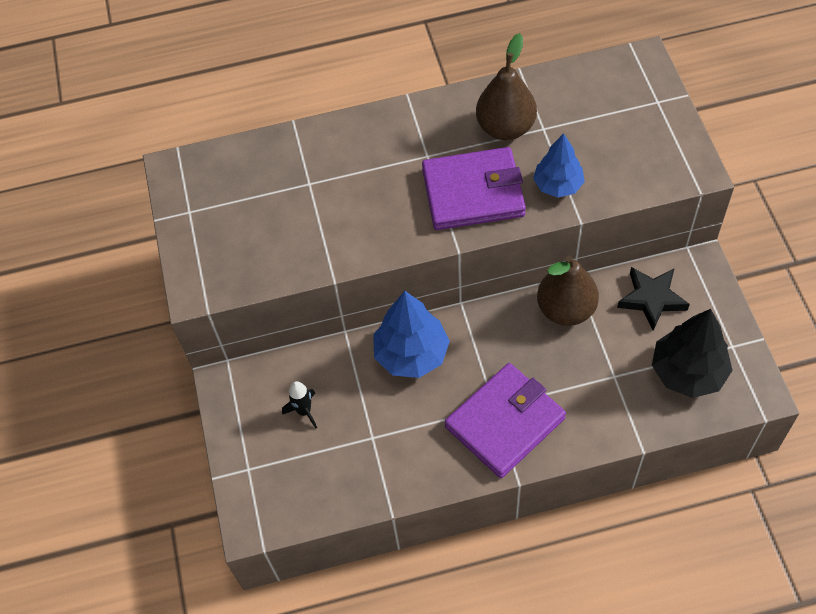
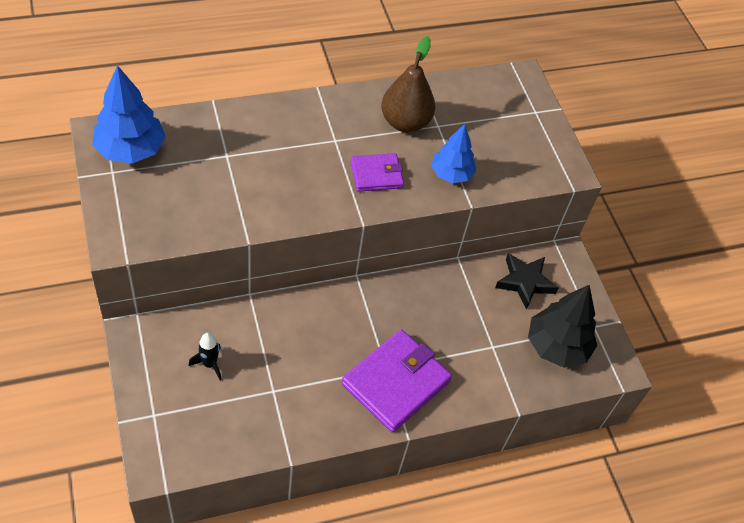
camera: 15 degrees left, 5 degrees down
blue tree [373,291,450,378] -> blue tree moved to [92,65,166,164]
purple wallet [422,147,526,230] -> purple wallet [351,153,404,192], size x0.57
brown pear [537,255,599,326] -> none

